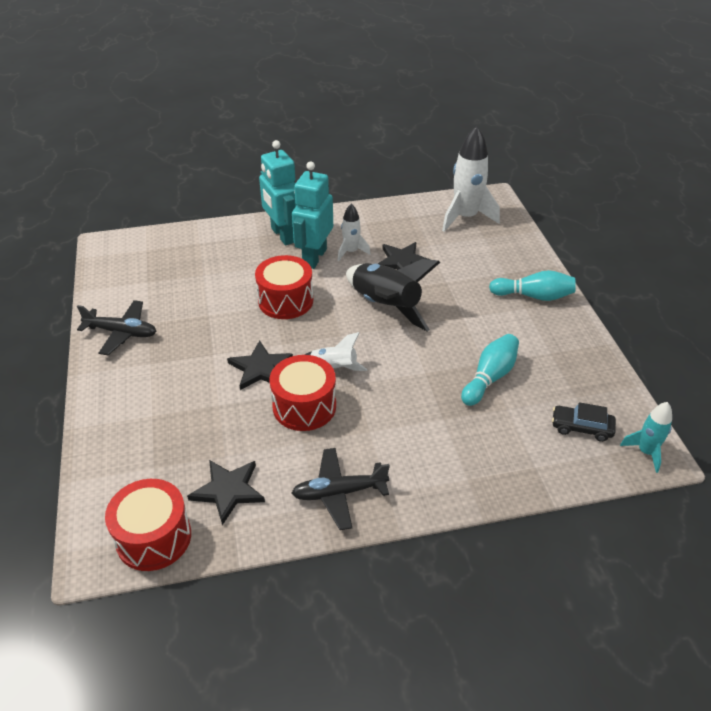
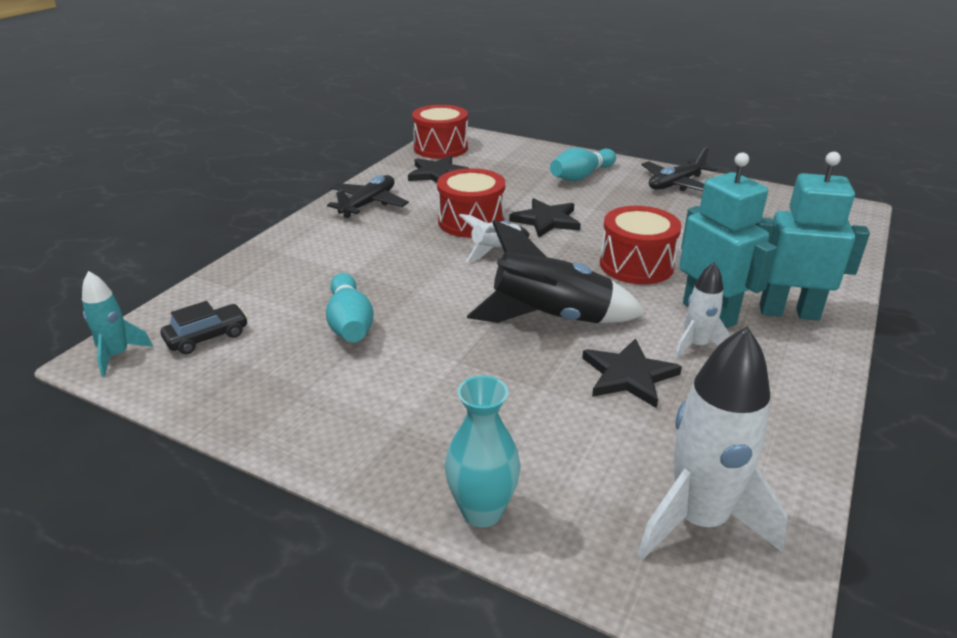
camera: 130 degrees right, 10 degrees down
turquoise bowling pin [489,270,576,301] -> turquoise bowling pin moved to [550,148,616,181]
none -> turquoise vase [445,376,521,528]

